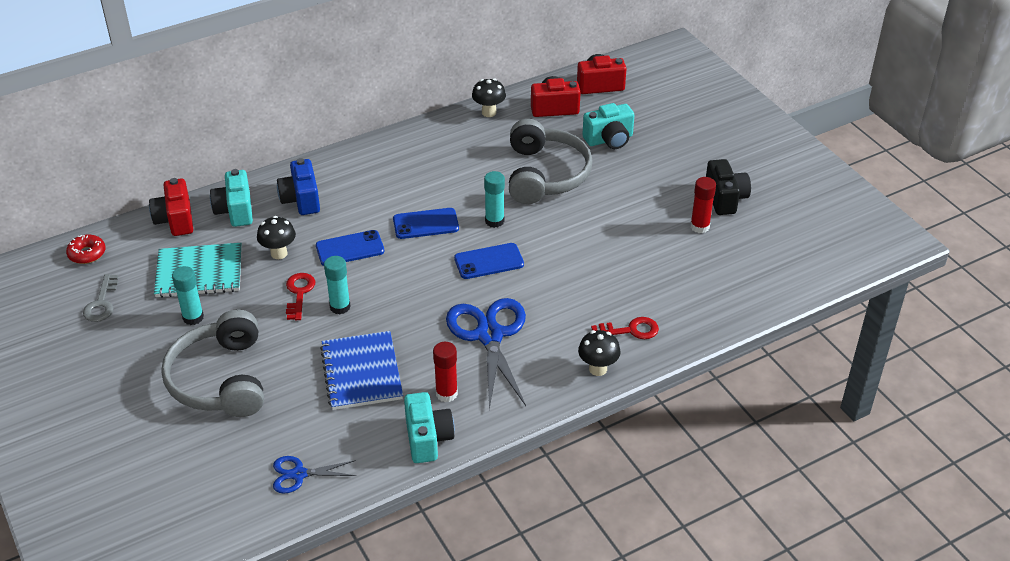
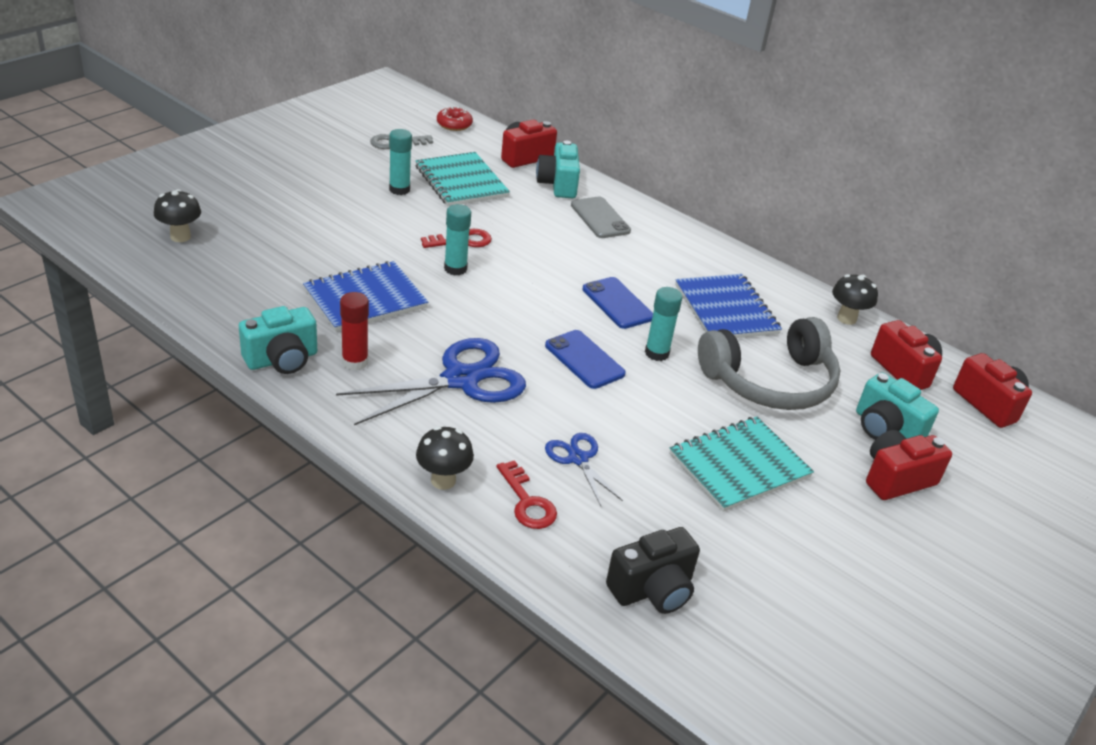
camera: 65 degrees right, 5 degrees down
grey headphones [161,310,264,417] -> none
turquoise camera [210,169,253,227] -> turquoise camera turned 60 degrees counterclockwise [536,141,580,198]
black mushroom [257,216,296,259] -> black mushroom moved to [154,189,201,242]
blue scissors [273,456,356,494] -> blue scissors moved to [545,433,623,506]
blue camera [277,158,320,215] -> grey phone [571,197,631,238]
blue phone [316,230,385,266] -> none
red glue stick [690,177,716,233] -> none
black camera [706,159,751,215] -> black camera moved to [606,527,700,614]
none -> turquoise notebook [669,417,814,512]
none -> blue notebook [675,274,782,338]
none -> red camera [866,430,952,500]

